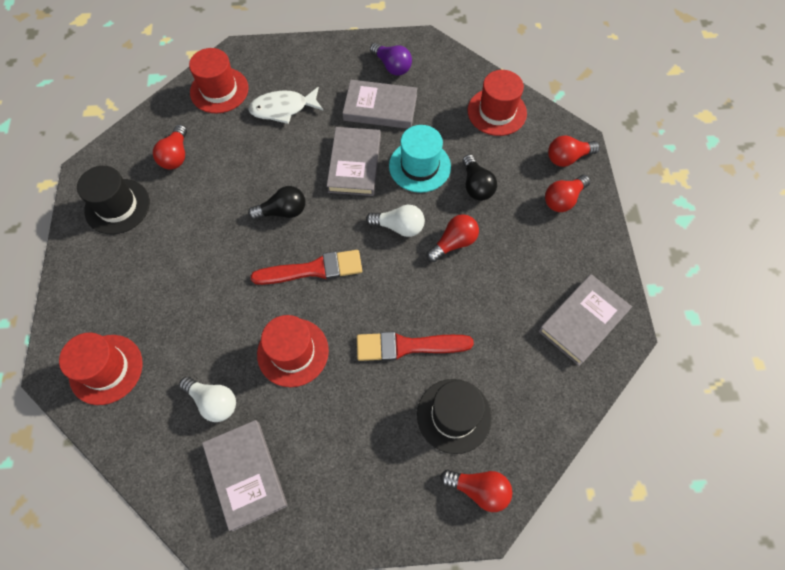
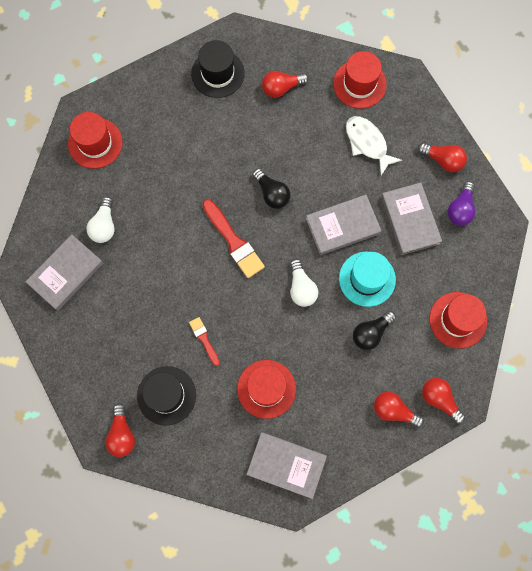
camera: 65 degrees right, 10 degrees up
red hat [257,315,329,387] -> red hat moved to [237,360,296,419]
red brush [357,332,474,361] -> red brush [189,317,220,366], size x0.55
red light bulb [427,214,479,262] -> red light bulb moved to [418,143,467,172]

